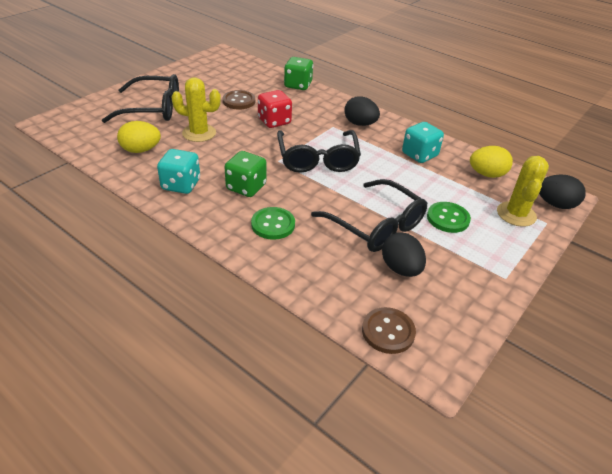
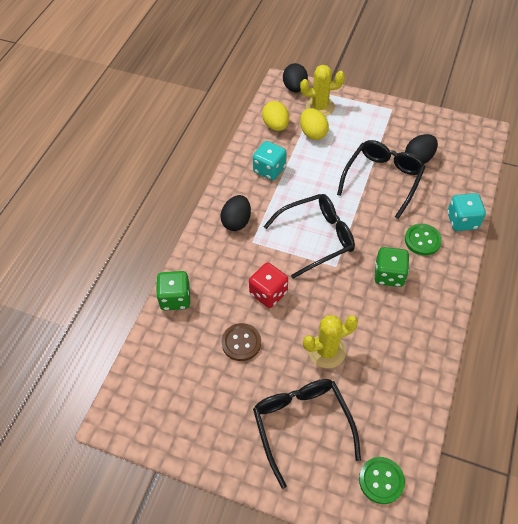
camera: 105 degrees left, 15 degrees up
yellow egg [117,121,161,153] -> yellow egg moved to [300,108,329,140]
turquoise dice [157,149,200,194] -> turquoise dice moved to [447,193,486,231]
yellow cactus [171,77,221,142] -> yellow cactus turned 75 degrees clockwise [303,315,358,368]
brown button [362,307,416,354] -> none
green button [427,202,471,233] -> green button moved to [359,457,405,504]

